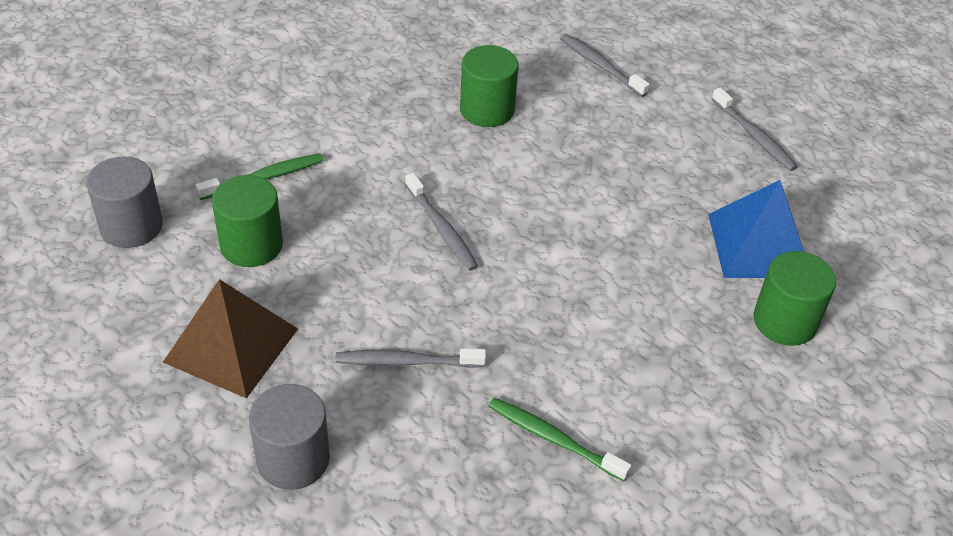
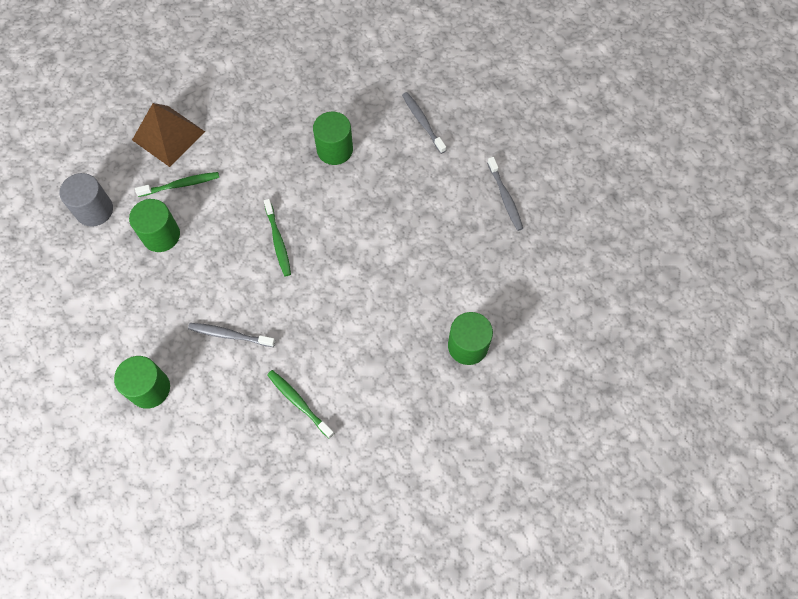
camera: 15 degrees right, 20 degrees up
brown pyramid [163,279,298,398] -> brown pyramid moved to [132,103,205,167]
grey cylinder [249,384,330,490] -> green cylinder [114,356,170,409]
grey toothbrush [405,173,478,271] -> green toothbrush [264,199,291,276]
blue pyramid [708,180,804,278] -> none

